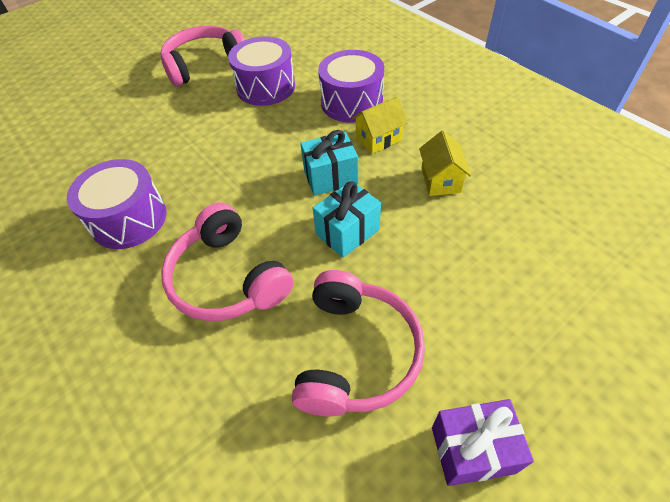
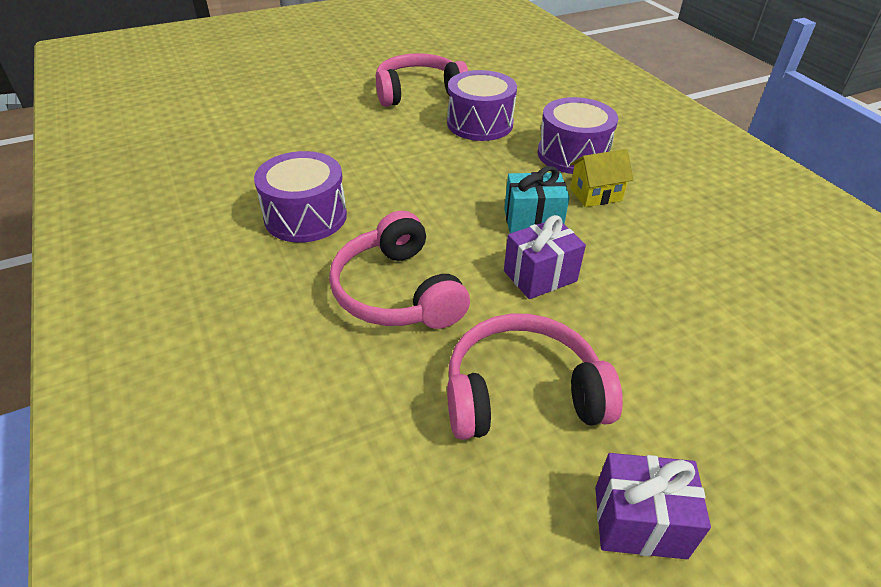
camera: 10 degrees right, 10 degrees down
pink headphones [292,270,425,417] -> pink headphones turned 120 degrees counterclockwise [447,314,623,440]
turquoise gift [313,181,381,258] -> purple gift [504,215,586,299]
yellow house [419,131,471,196] -> none

